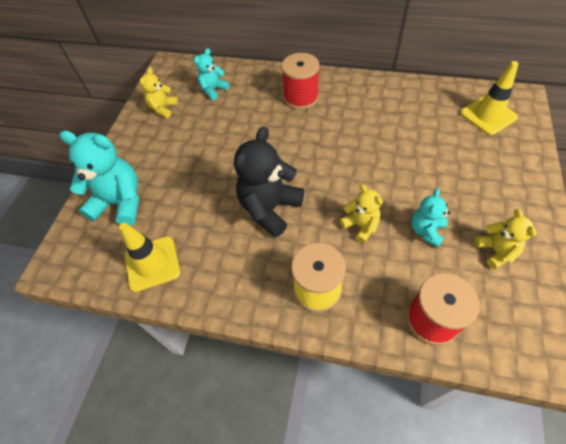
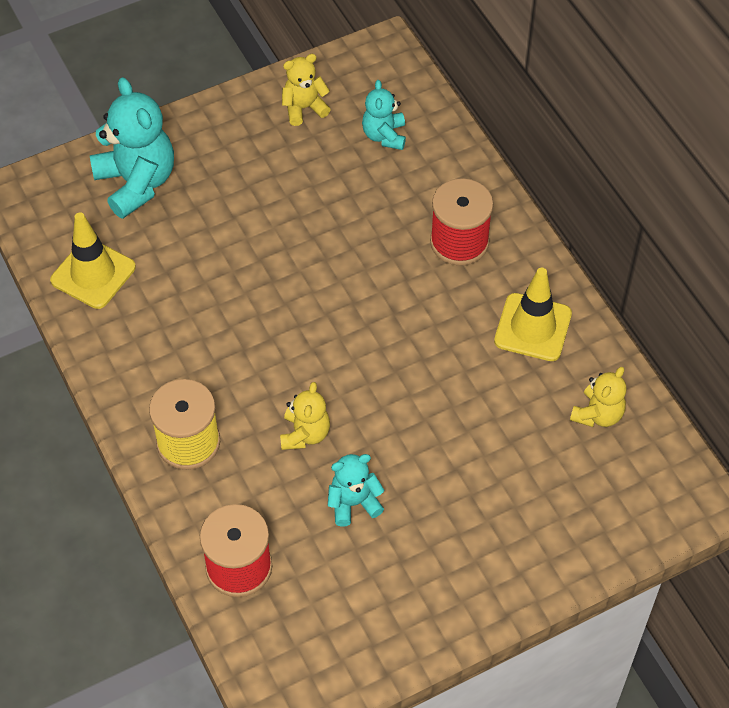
camera: 45 degrees right, 0 degrees up
turquoise teddy bear [194,48,229,100] -> turquoise teddy bear turned 90 degrees counterclockwise [362,80,406,150]
black teddy bear [234,126,304,238] -> none
yellow traffic cone [460,61,519,135] -> yellow traffic cone moved to [494,268,572,361]
yellow teddy bear [475,209,537,269] -> yellow teddy bear moved to [570,367,626,427]

